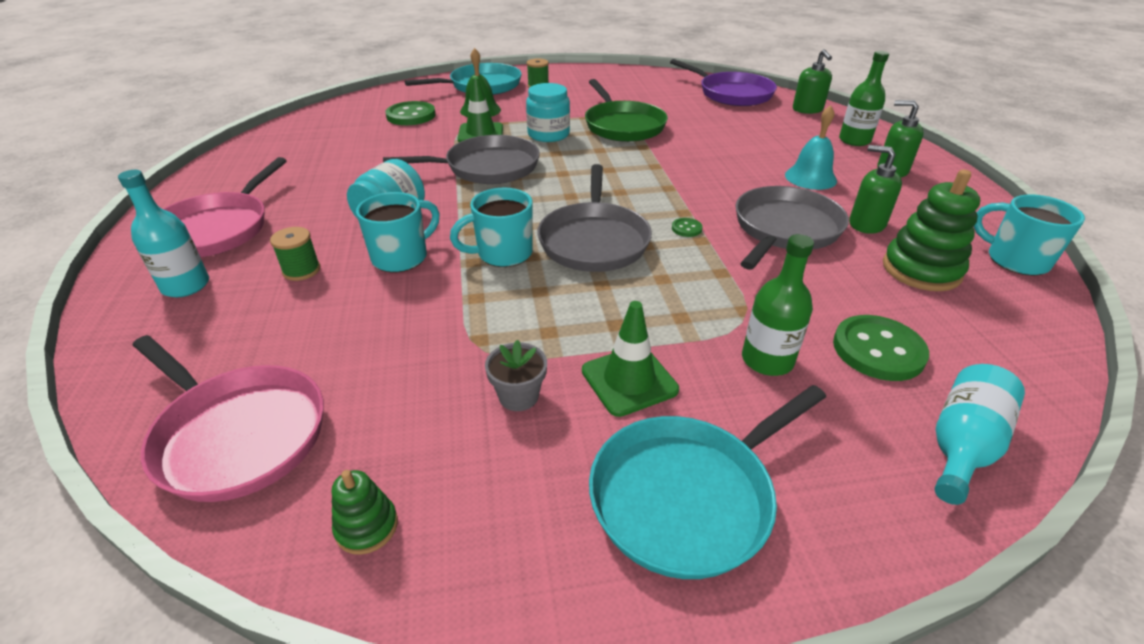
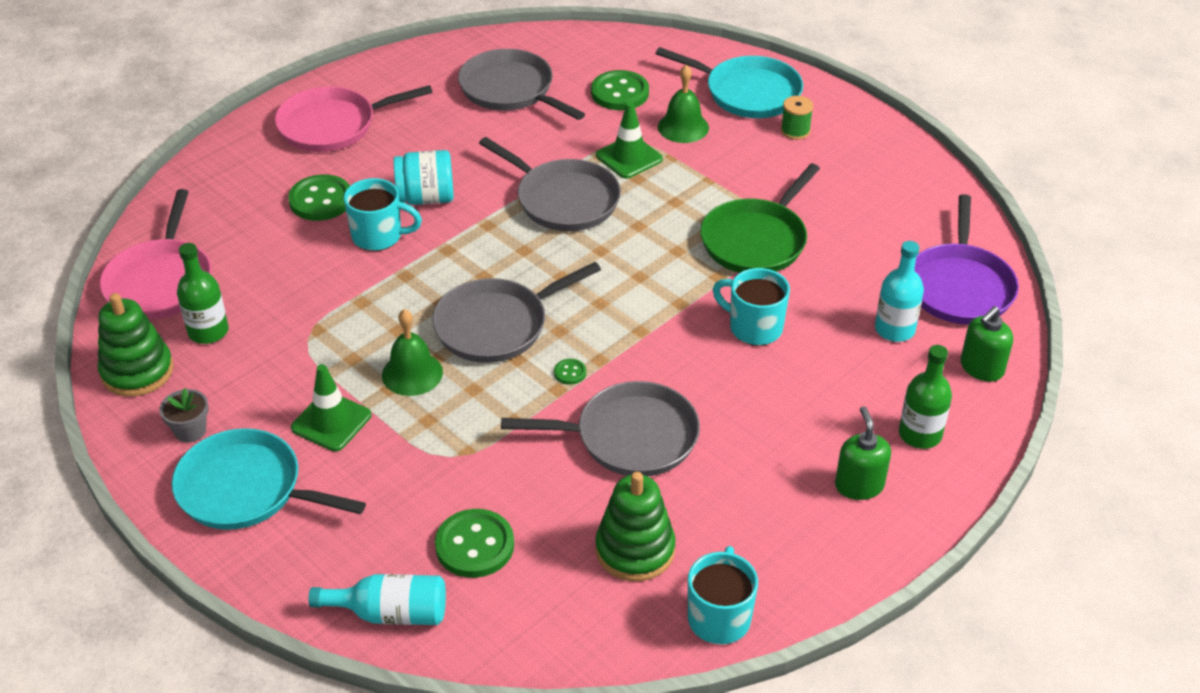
camera: 55 degrees right, 5 degrees up
turquoise bottle [118,170,209,297] -> turquoise bottle moved to [875,241,924,342]
green spool [270,227,320,281] -> green button [288,174,350,221]
green stacking toy [332,470,398,555] -> green stacking toy [98,293,174,397], size x1.88
turquoise mug [450,188,532,267] -> turquoise mug moved to [713,268,790,346]
grey flower pot [485,340,547,411] -> grey flower pot moved to [159,388,209,443]
turquoise jar [526,83,570,142] -> none
green bottle [742,234,814,376] -> green bottle moved to [177,243,229,344]
turquoise bell [785,105,837,190] -> none
green soap dispenser [849,145,902,234] -> none
none -> green bell [382,309,443,396]
none -> grey pan [458,49,585,120]

